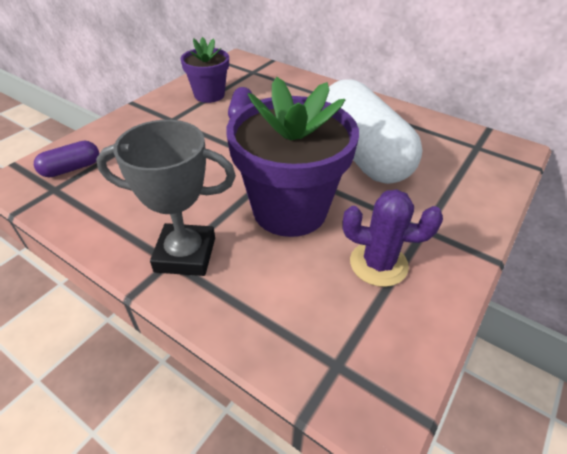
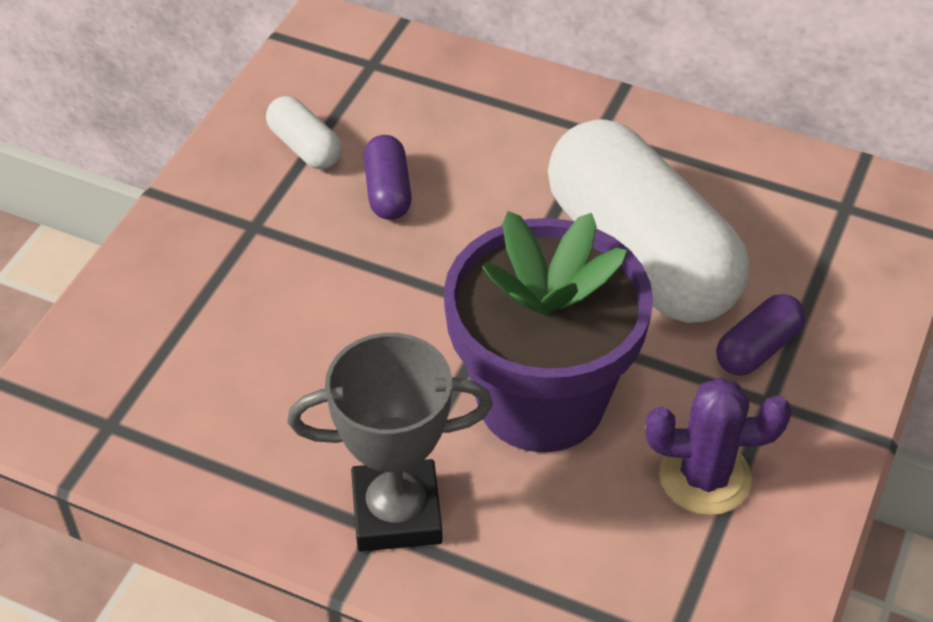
camera: 10 degrees left, 5 degrees up
purple capsule [34,141,99,177] -> purple capsule moved to [716,294,805,376]
purple flower pot [181,37,229,103] -> white capsule [266,96,342,169]

